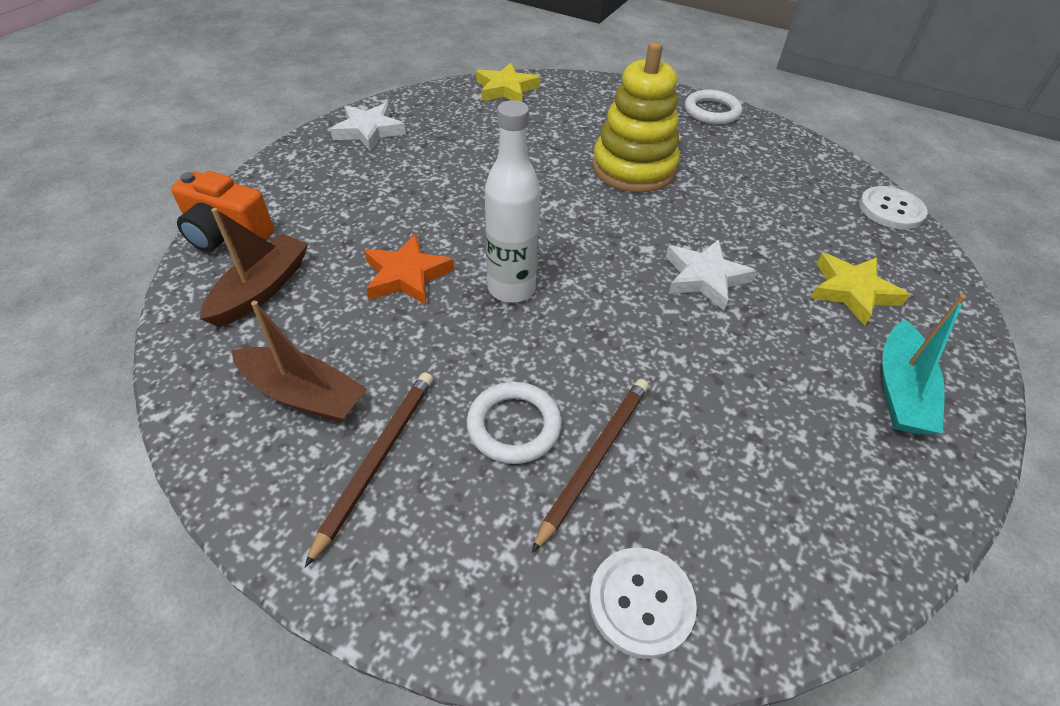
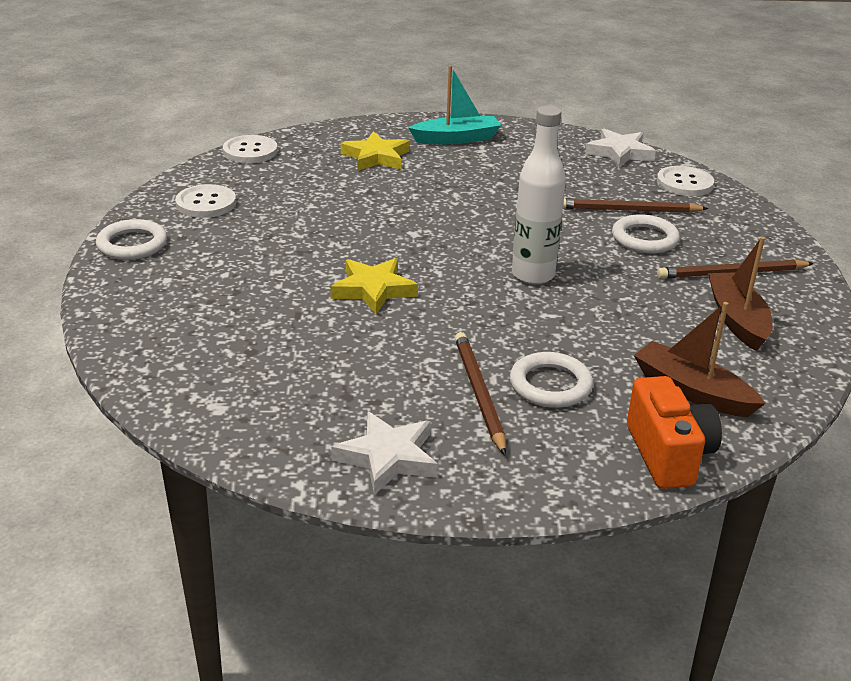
camera: 120 degrees left, 15 degrees down
brown boat [200,208,308,327] -> brown boat turned 45 degrees clockwise [634,302,765,417]
orange star [364,234,454,305] -> none
yellow star [476,63,540,102] -> yellow star moved to [331,258,418,314]
yellow stacking toy [592,42,680,192] -> none
white star [666,239,756,311] -> white star moved to [585,128,656,168]
none -> white button [175,184,236,218]
none -> brown pencil [455,332,506,455]
none -> white ring [510,352,593,408]

